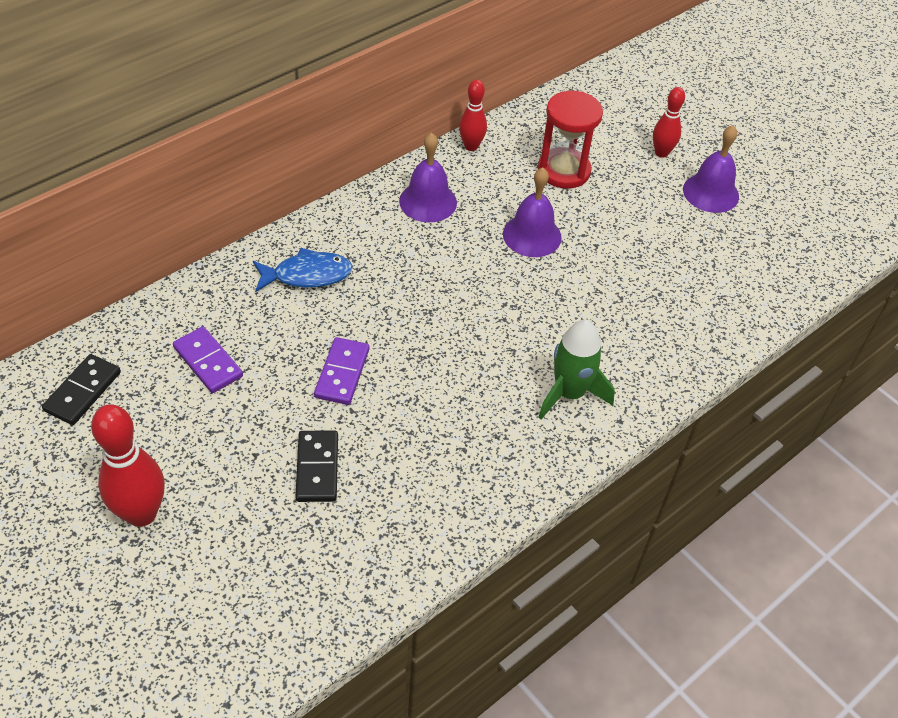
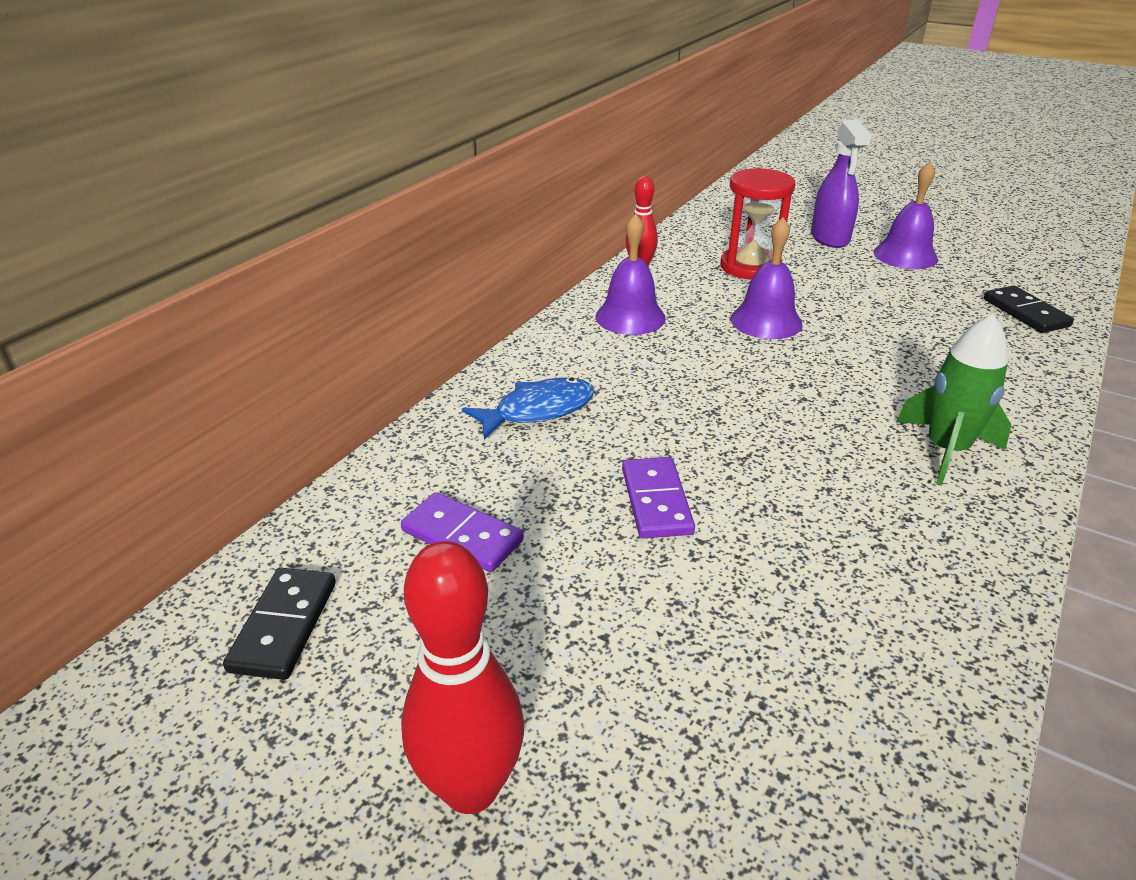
camera: 15 degrees left, 15 degrees down
black domino [295,431,338,502] -> black domino moved to [984,285,1074,333]
red bowling pin [653,87,685,158] -> purple spray bottle [811,119,871,248]

